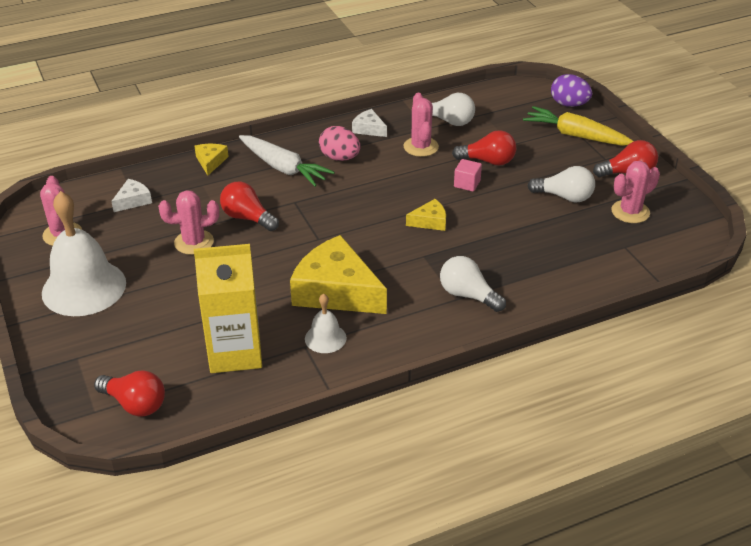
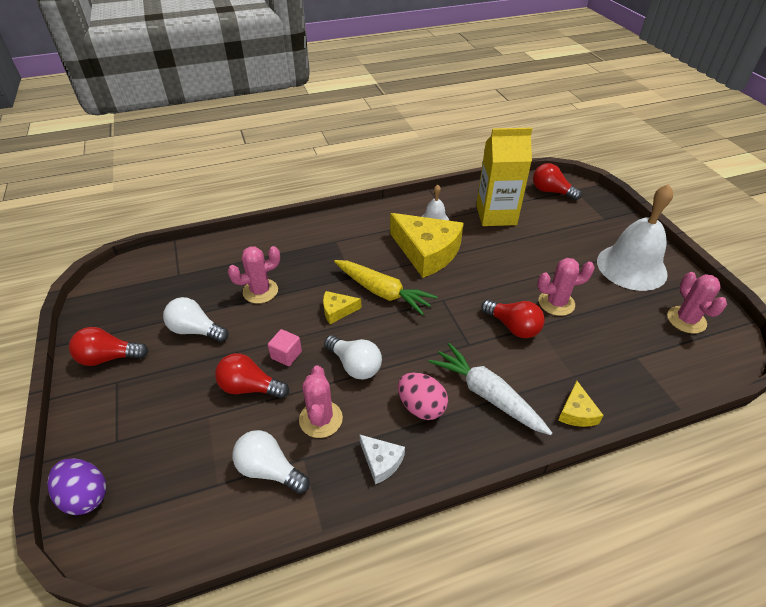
camera: 175 degrees left, 5 degrees up
white cheese [111,179,152,212] -> none
white light bulb [440,256,506,312] -> white light bulb moved to [324,335,382,380]
yellow carrot [523,106,633,146] -> yellow carrot moved to [334,260,438,316]
pink cactus [611,161,660,223] -> pink cactus moved to [228,246,280,304]

